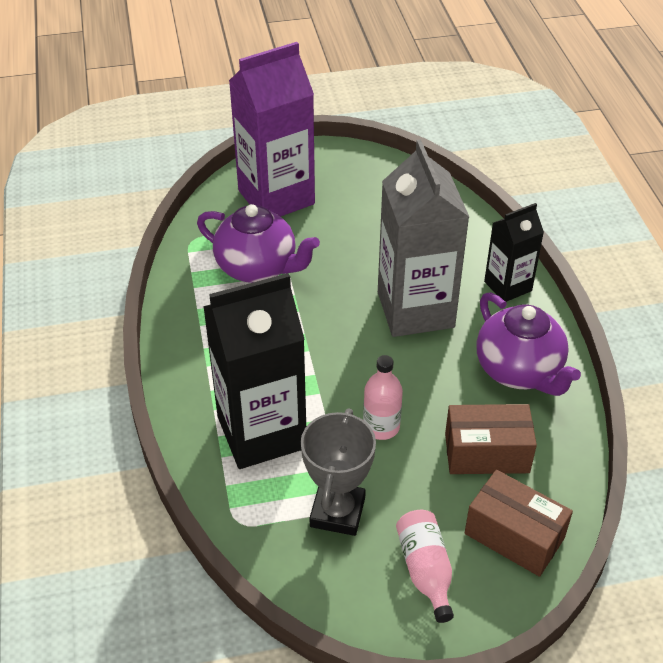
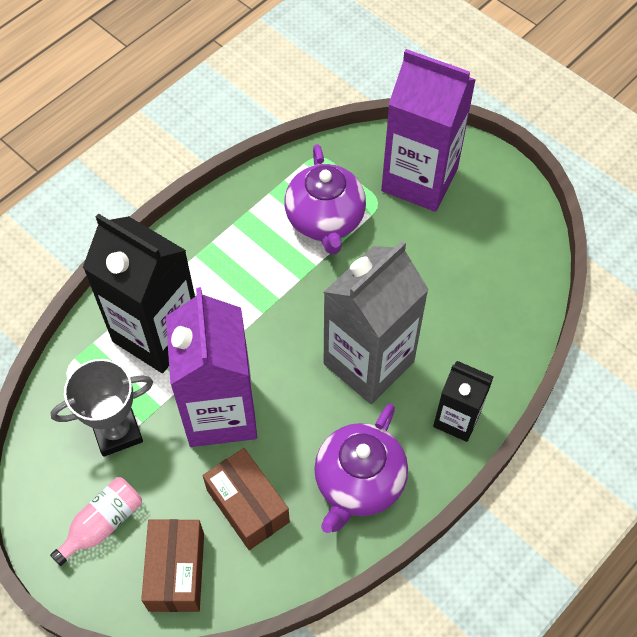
camera: 55 degrees right, 15 degrees up
pink bottle [363,355,403,440] -> purple carton [166,287,257,447]

